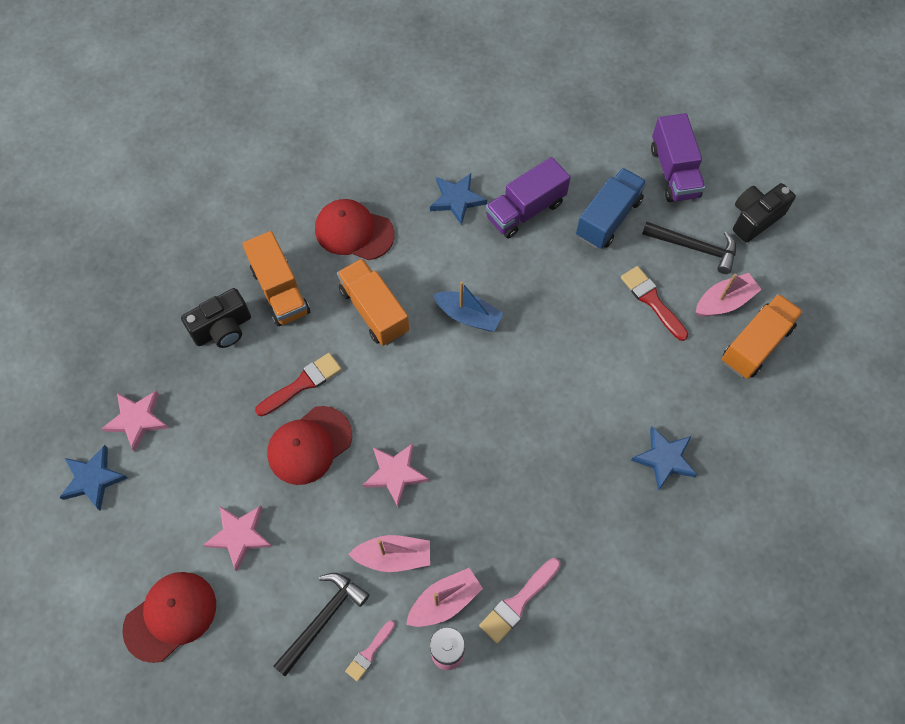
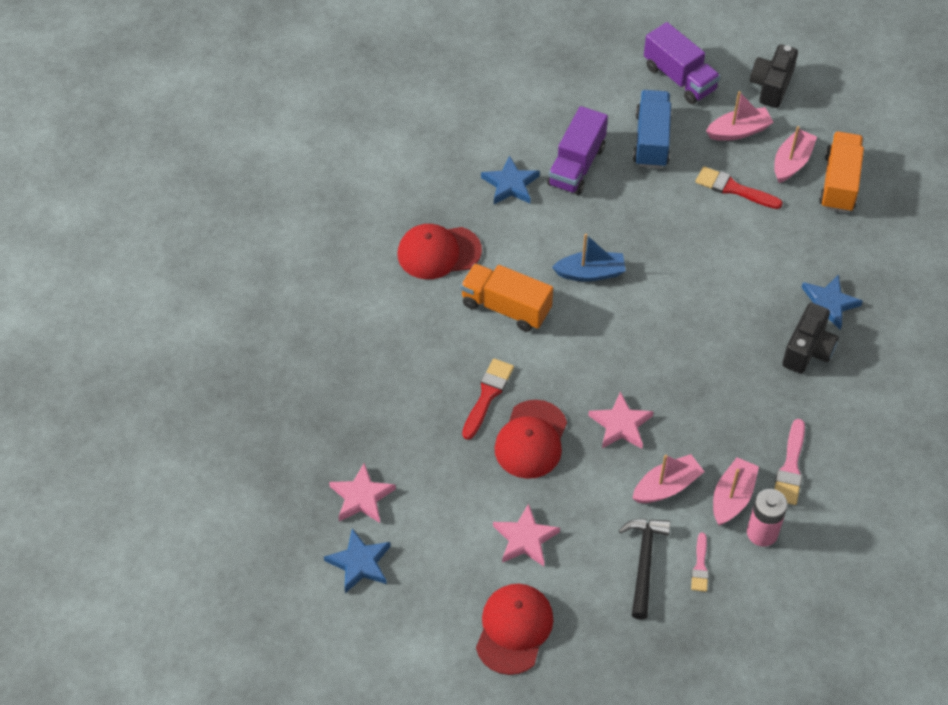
camera: 30 degrees left, 10 degrees down
black camera [181,288,251,348] -> black camera moved to [782,303,839,374]
orange truck [242,231,310,326] -> none
black hammer [642,221,736,274] -> pink boat [706,91,773,141]

